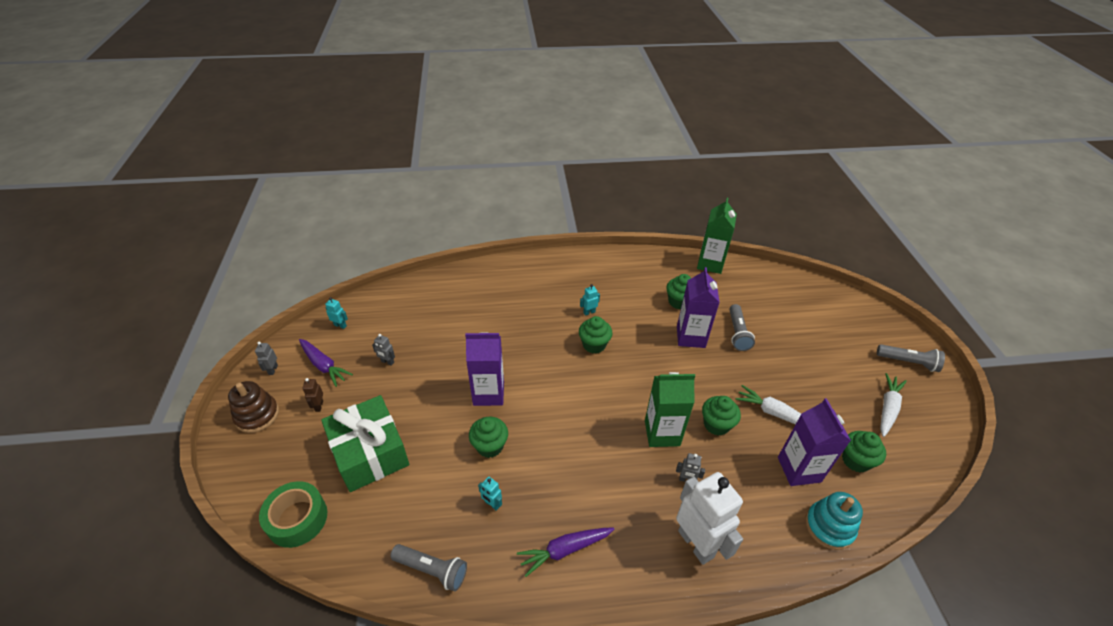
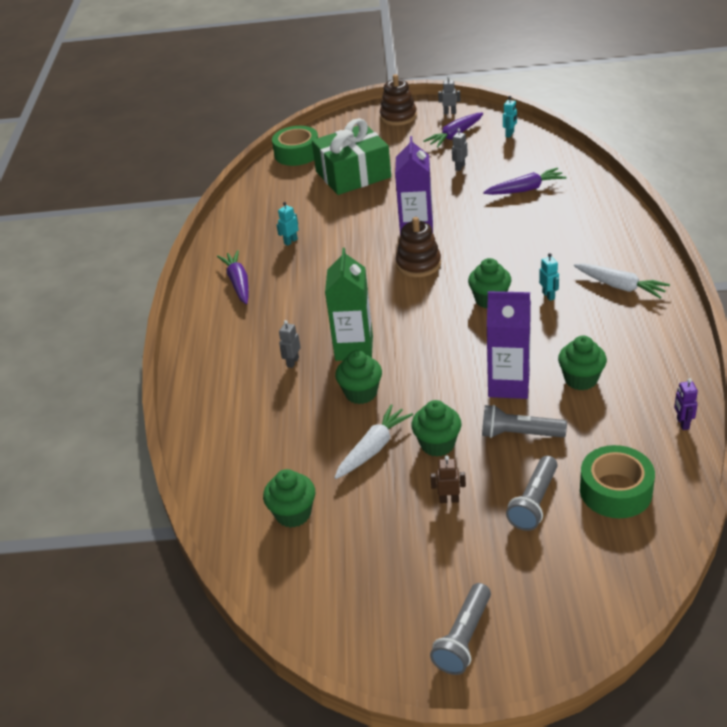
camera: 100 degrees right, 5 degrees down
brown robot [303,378,323,412] -> brown robot moved to [430,456,466,503]
grey flashlight [390,544,467,591] -> grey flashlight moved to [506,456,558,531]
green cupcake [469,417,508,458] -> green cupcake moved to [411,400,462,457]
white robot [676,472,743,565] -> none
green carton [697,198,737,274] -> purple robot [674,378,698,430]
purple carton [778,398,851,486] -> none
turquoise stacking toy [805,492,863,550] -> none
white carrot [880,373,907,437] -> white carrot moved to [574,263,670,299]
none -> brown stacking toy [396,217,441,277]
none -> purple carrot [483,168,567,195]
none -> green tape [580,445,655,518]

